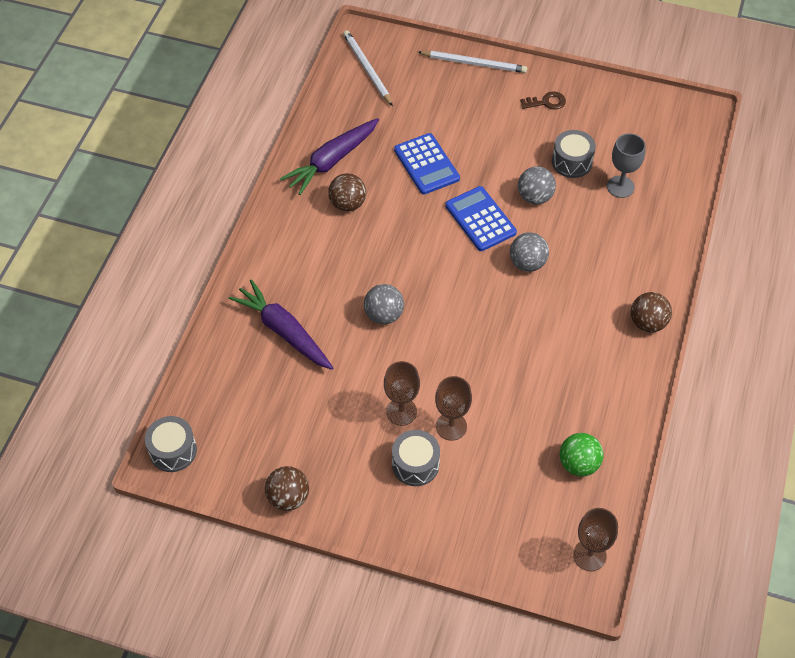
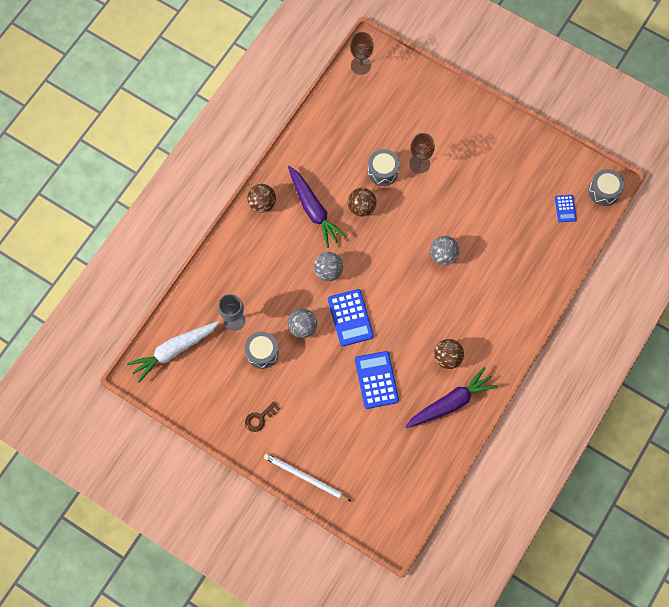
camera: 165 degrees left, 15 degrees up
purple carrot [228,279,333,370] -> purple carrot moved to [288,166,347,248]
brown ball [265,466,309,511] -> brown ball moved to [348,188,376,217]
white pencil [343,30,393,106] -> none
brown goblet [384,361,420,426] -> none
grey drum [392,430,440,486] -> grey drum moved to [368,149,400,186]
brown key [521,91,566,110] -> brown key turned 45 degrees counterclockwise [245,401,280,432]
green ball [560,433,603,476] -> none
none -> white carrot [127,321,219,383]
none -> blue calculator [555,195,577,222]

